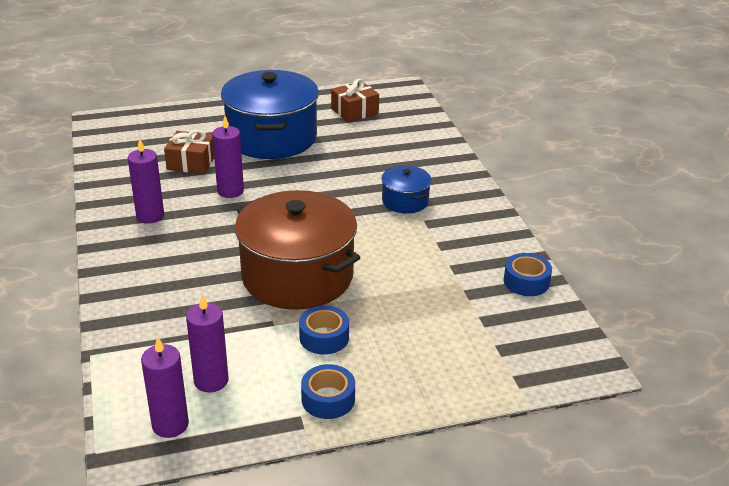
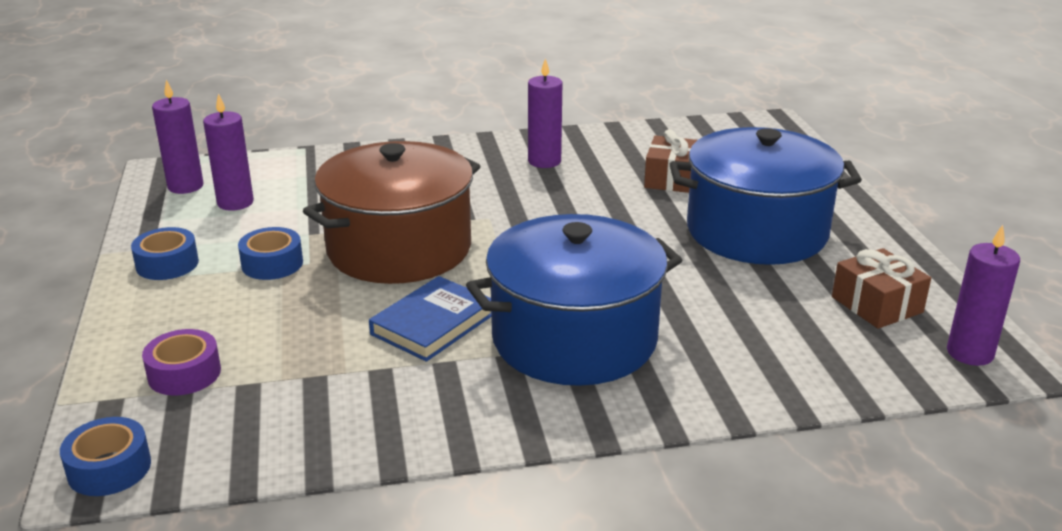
camera: 95 degrees right, 5 degrees down
purple candle [212,116,244,198] -> purple candle moved to [947,225,1020,366]
blue pot [381,165,431,214] -> blue pot [466,214,682,386], size x2.12
blue tape [504,253,552,296] -> blue tape moved to [60,417,151,496]
none -> purple tape [142,329,221,396]
none -> blue book [369,276,491,362]

